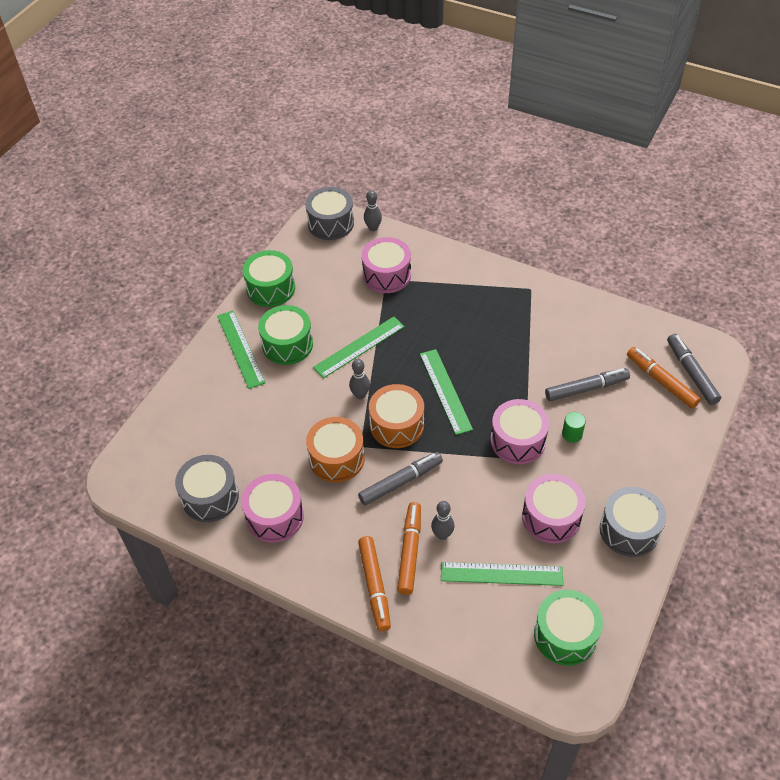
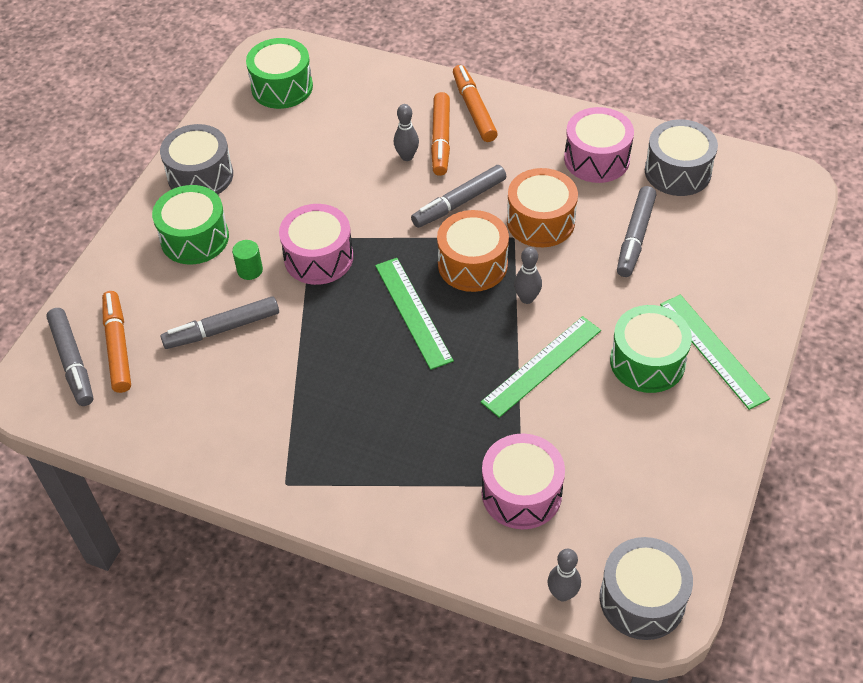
camera: 175 degrees right, 0 degrees up
green drum [243,250,295,307] -> green drum moved to [152,185,229,264]
green ruler [441,562,563,586] -> none
pink drum [522,474,585,543] -> none
orange marker [627,347,701,409] -> orange marker turned 150 degrees counterclockwise [102,291,131,393]
none -> grey marker [617,186,657,277]

